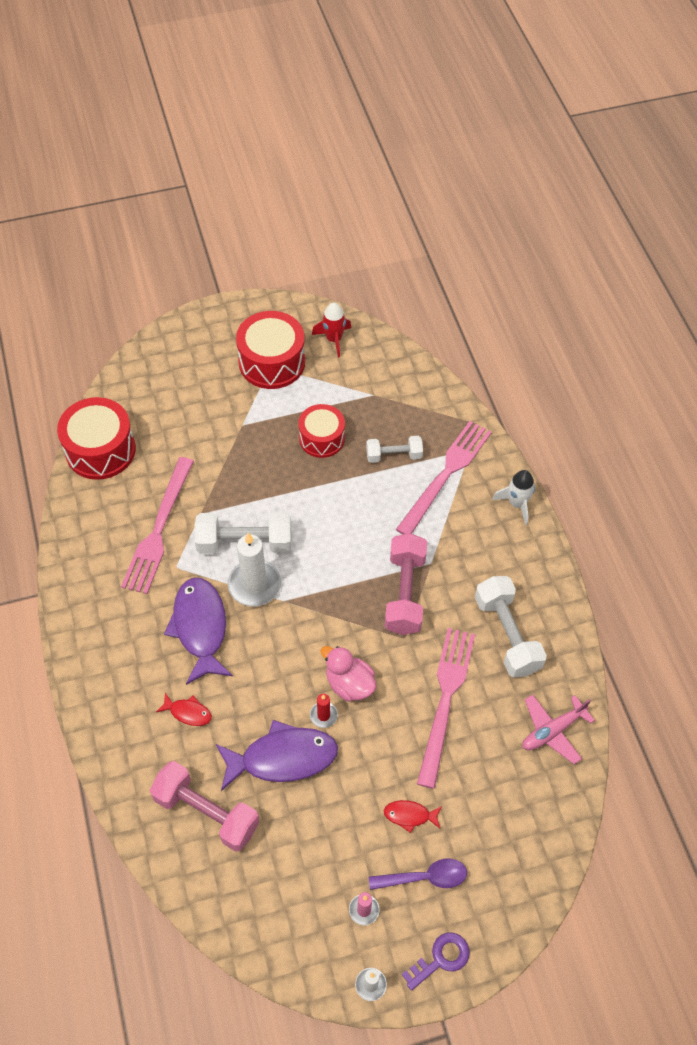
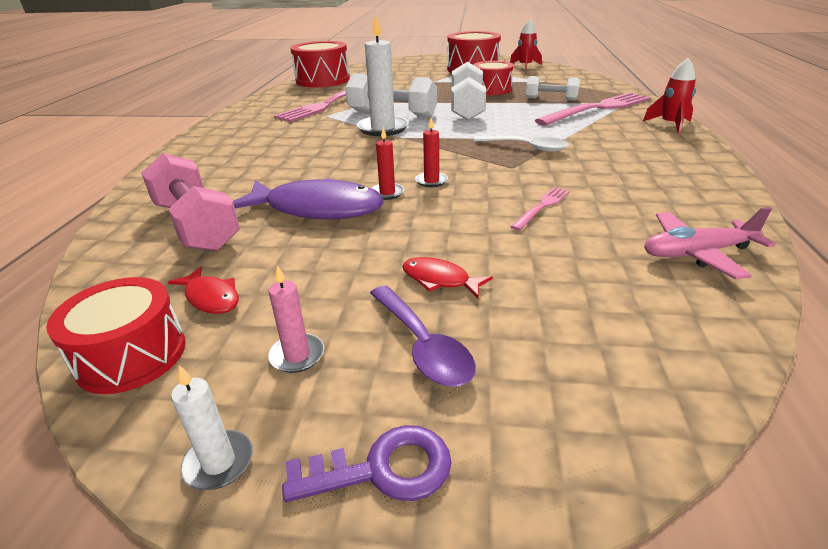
camera: 25 degrees right, 25 degrees down
red fish [156,693,212,726] -> red fish moved to [168,266,239,314]
purple fish [164,578,233,685] -> none
pink duck [321,646,376,701] -> red candle [415,118,448,187]
purple spoon [369,859,467,890] -> purple spoon turned 45 degrees clockwise [370,286,476,387]
pink dumbbell [385,533,427,635] -> white spoon [474,136,569,152]
pink fork [417,628,475,789] -> pink fork [510,187,570,231], size x0.46
white dumbbell [475,576,547,677] -> white dumbbell moved to [451,62,486,120]
white rocket [492,470,535,525] -> red rocket [643,58,696,134]
none -> red drum [46,277,186,394]

